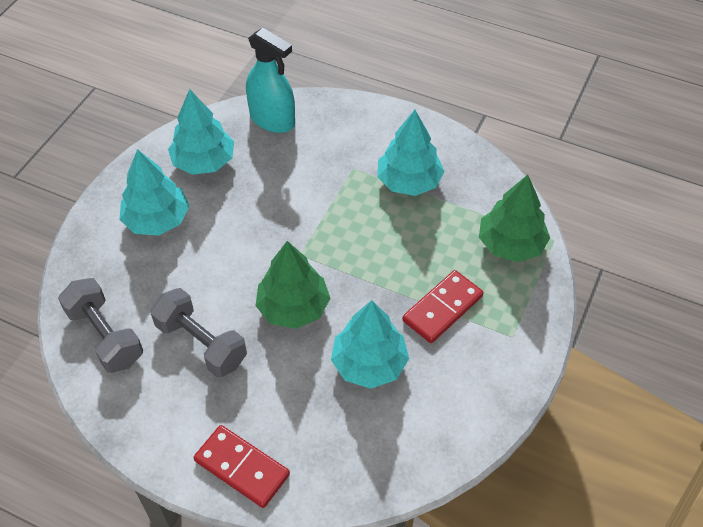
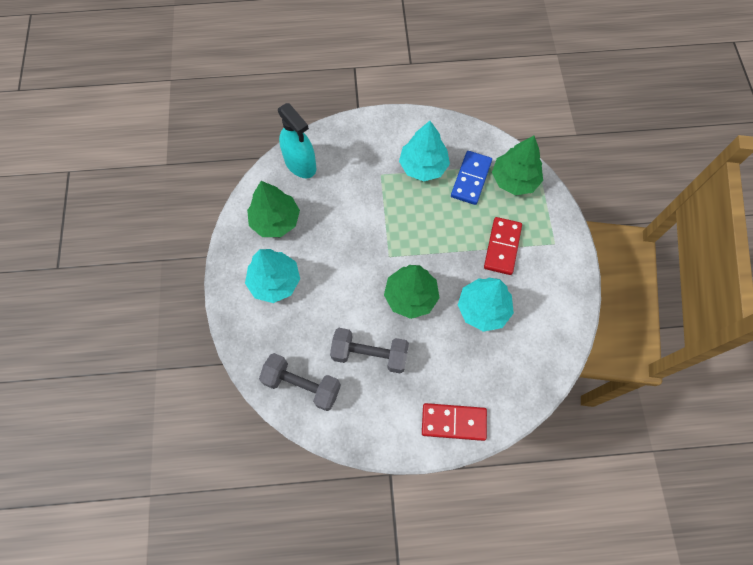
camera: 30 degrees left, 15 degrees up
turquoise tree [168,89,234,175] -> green tree [247,181,300,237]
turquoise spray bottle [246,28,295,133] -> turquoise spray bottle turned 45 degrees clockwise [278,103,316,178]
none -> blue domino [451,151,492,205]

